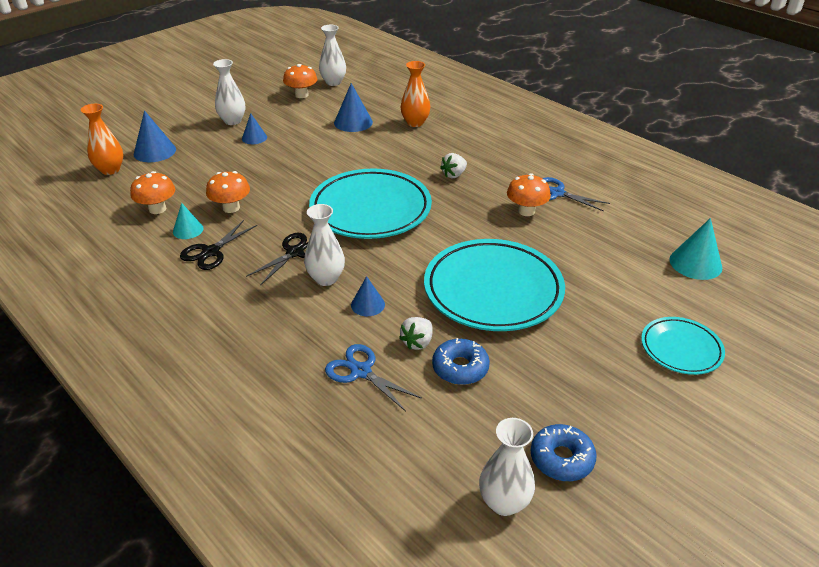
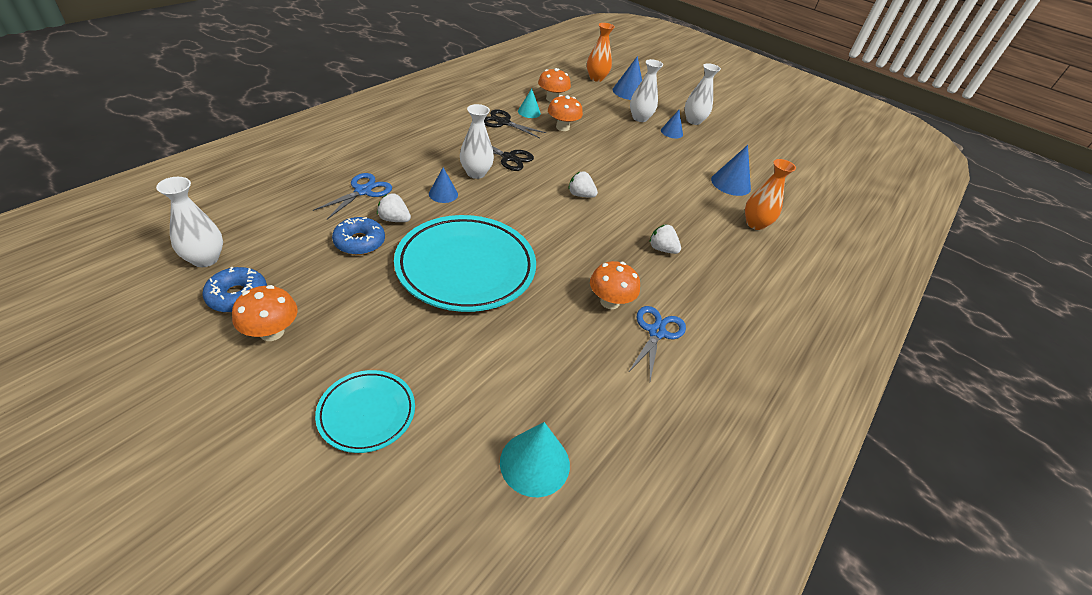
camera: 75 degrees right, 5 degrees up
orange mushroom [283,64,317,98] -> orange mushroom moved to [232,285,298,341]
turquoise plate [309,169,432,239] -> white strawberry [568,171,598,198]
white vase [319,25,346,86] -> white vase moved to [630,59,663,122]

